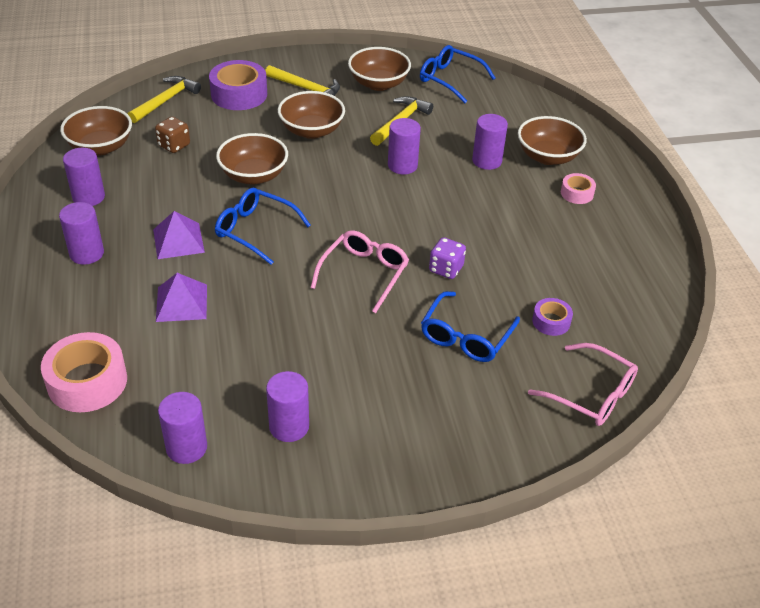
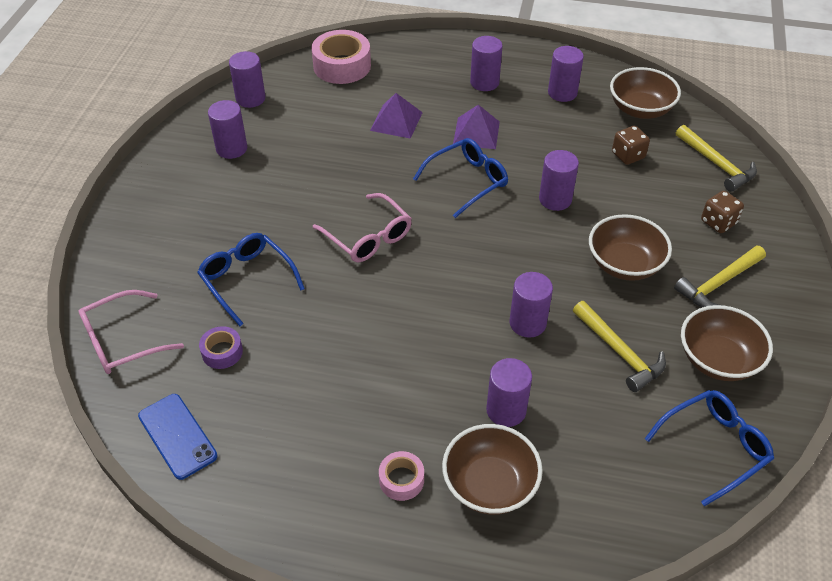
camera: 115 degrees right, 5 degrees up
purple tape [209,60,267,110] -> brown dice [701,191,744,233]
brown bowl [216,133,288,184] -> purple cylinder [539,150,579,211]
purple dice [429,237,466,279] -> none
none -> blue phone [138,394,218,480]

